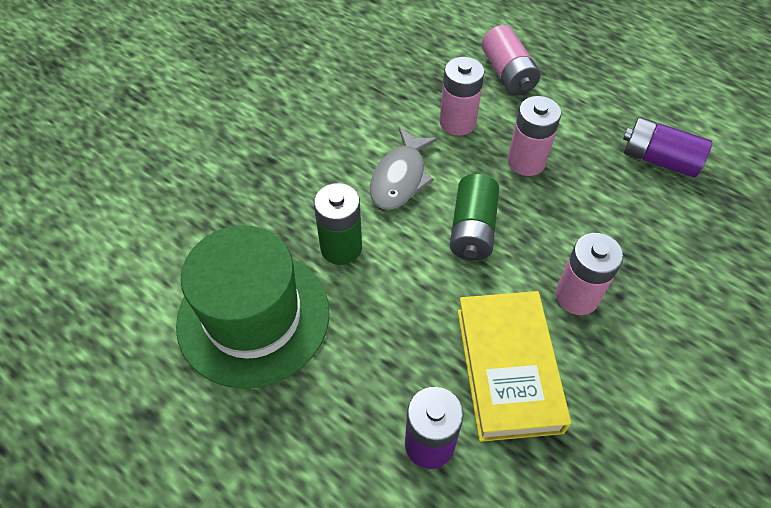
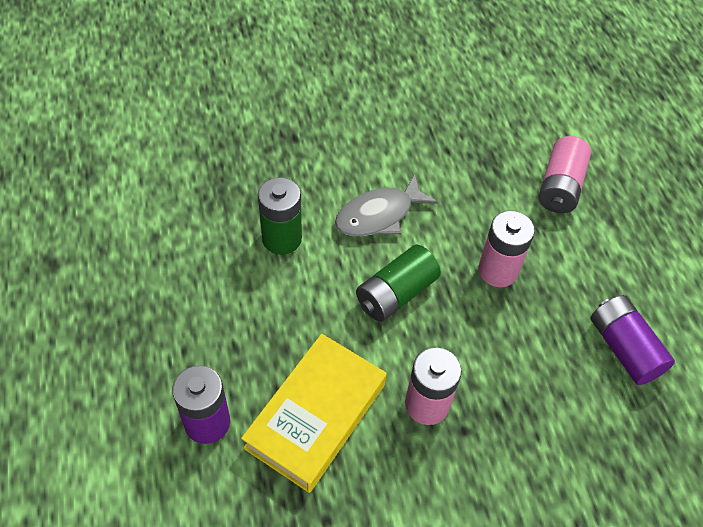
camera: 35 degrees right, 0 degrees up
green hat [176,225,330,389] -> none
pink battery [440,57,485,136] -> none

